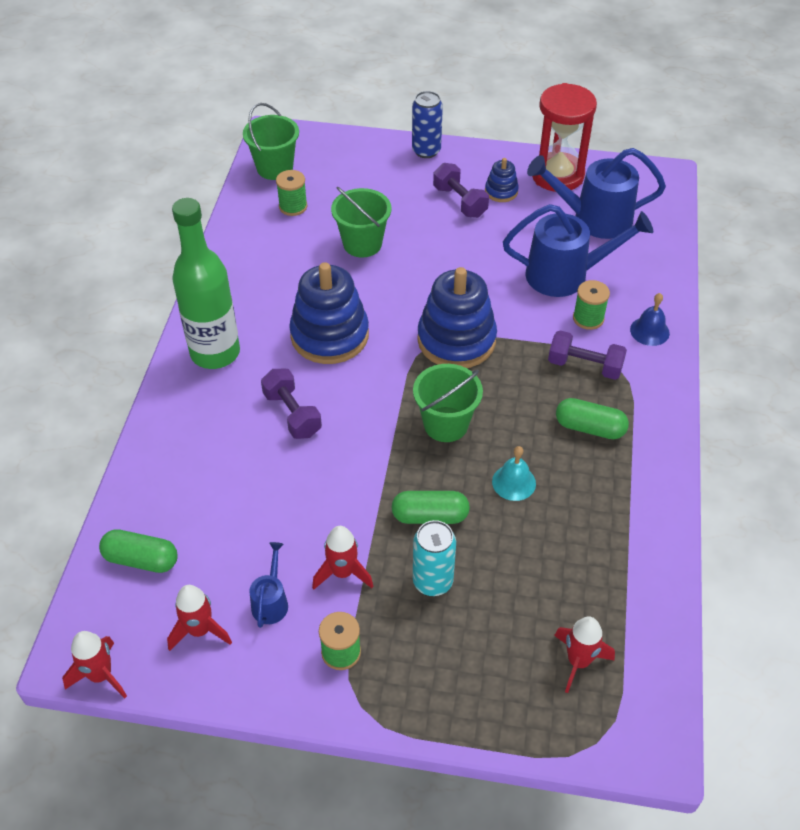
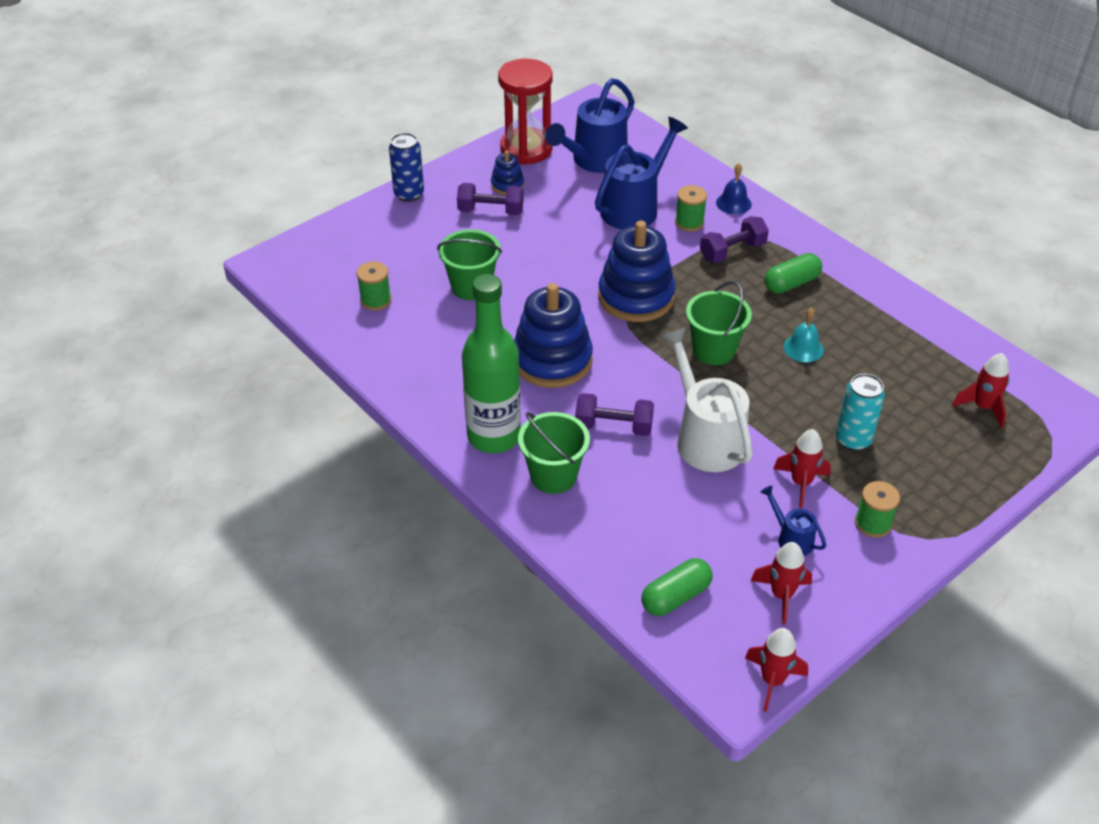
camera: 50 degrees left, 5 degrees down
green bucket [243,103,299,180] -> green bucket moved to [518,412,590,494]
green capsule [392,491,470,524] -> none
none -> white watering can [661,327,753,472]

